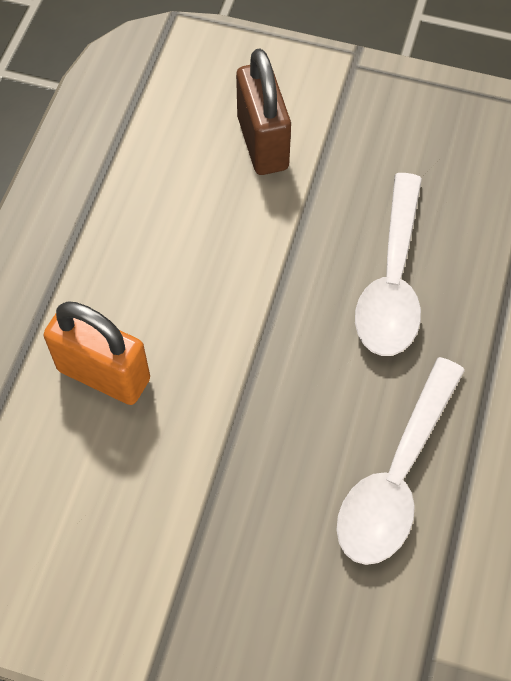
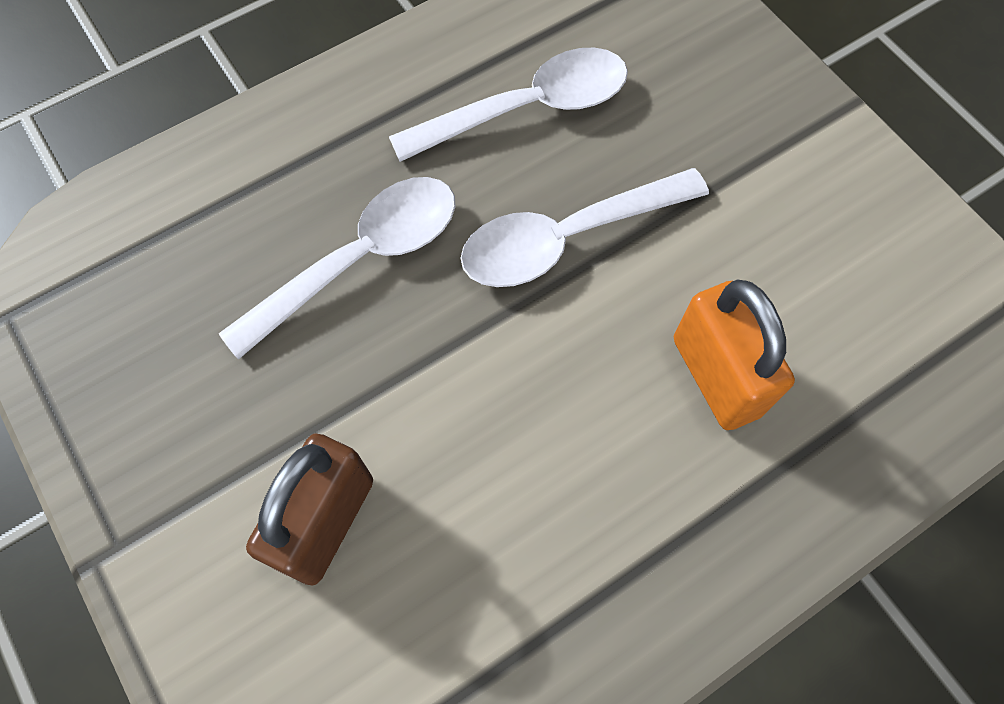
camera: 140 degrees left, 5 degrees up
none -> white spoon [461,168,709,287]

